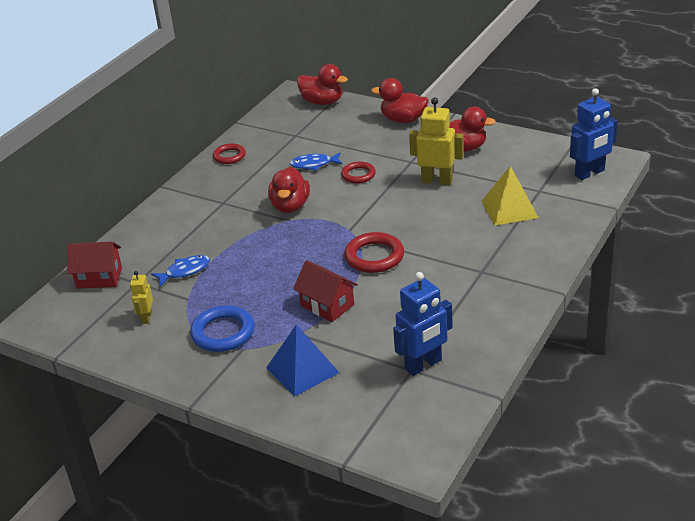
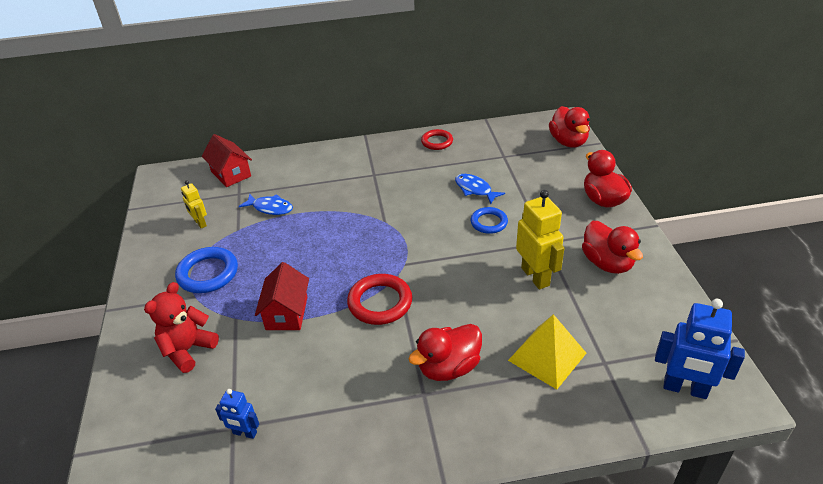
camera: 50 degrees right, 5 degrees up
yellow robot [130,271,153,324] -> yellow robot turned 90 degrees counterclockwise [181,180,207,229]
blue pyramid [266,324,340,397] -> red teddy bear [144,282,219,373]
red duck [268,167,310,213] -> red duck moved to [409,324,482,381]
red ring [341,162,376,183] -> blue ring [470,207,508,234]
blue robot [393,272,453,376] -> blue robot [215,389,259,439], size x0.55

